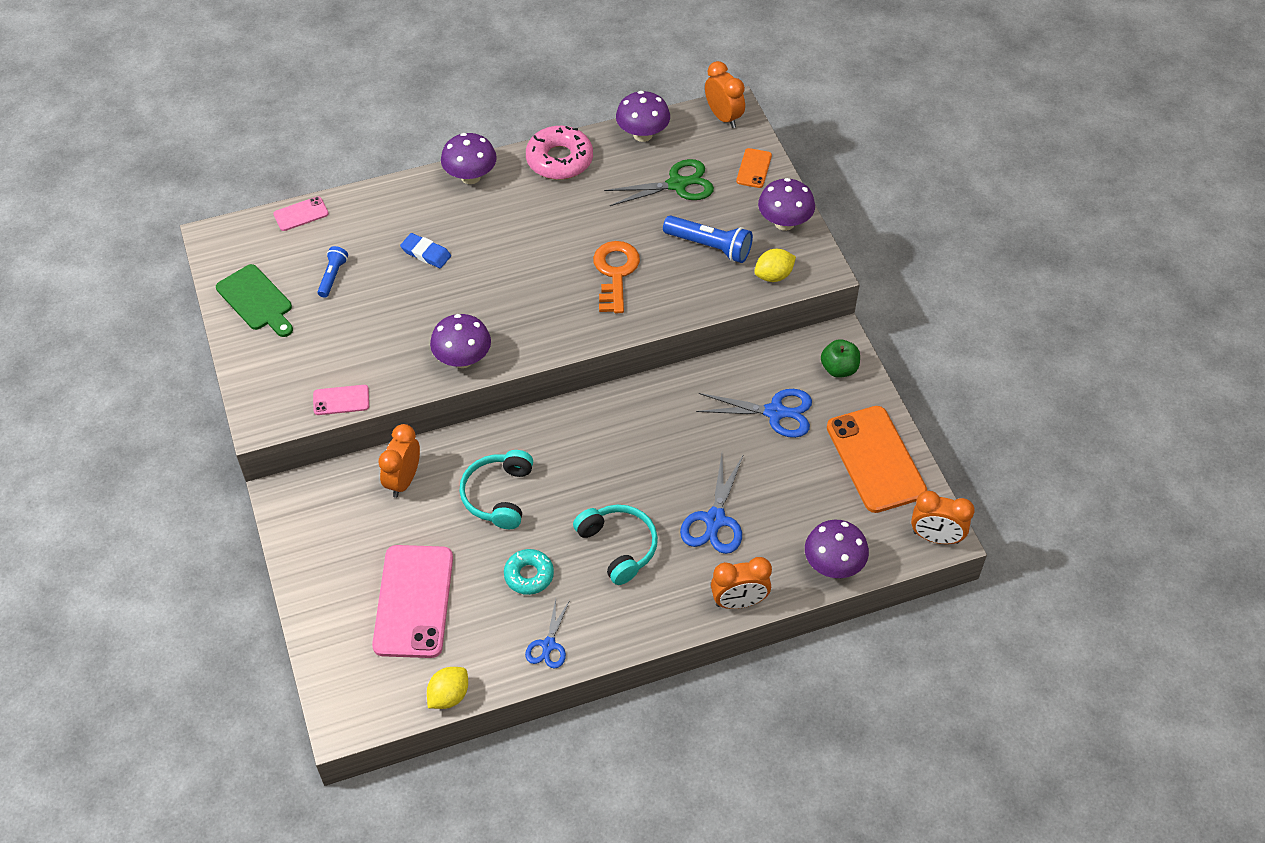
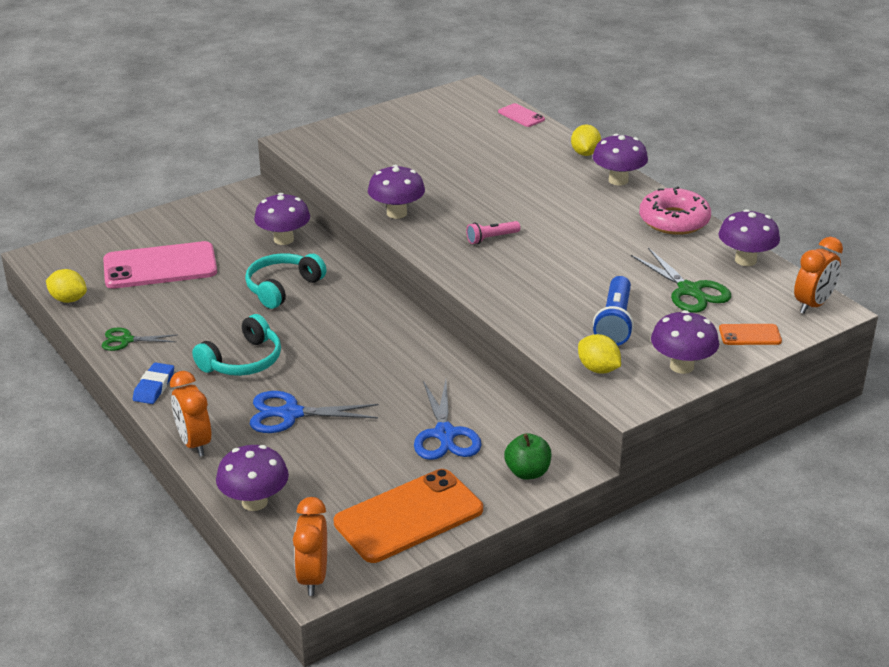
camera: 75 degrees right, 20 degrees down
green cutting board [216,264,293,337] -> none
pink phone [313,385,369,415] -> none
blue flashlight [318,246,348,298] -> none
orange clock [378,424,420,498] -> purple mushroom [254,193,310,245]
blue eraser [400,233,451,268] -> blue eraser moved to [133,362,174,404]
turquoise headphones [459,450,533,529] -> turquoise headphones turned 45 degrees counterclockwise [245,253,326,309]
turquoise donut [504,549,554,595] -> none
blue scissors [525,599,570,668] -> green scissors [102,328,177,351]
orange key [593,241,640,313] -> none
none -> pink flashlight [466,221,520,244]
none -> yellow lemon [571,124,601,156]

